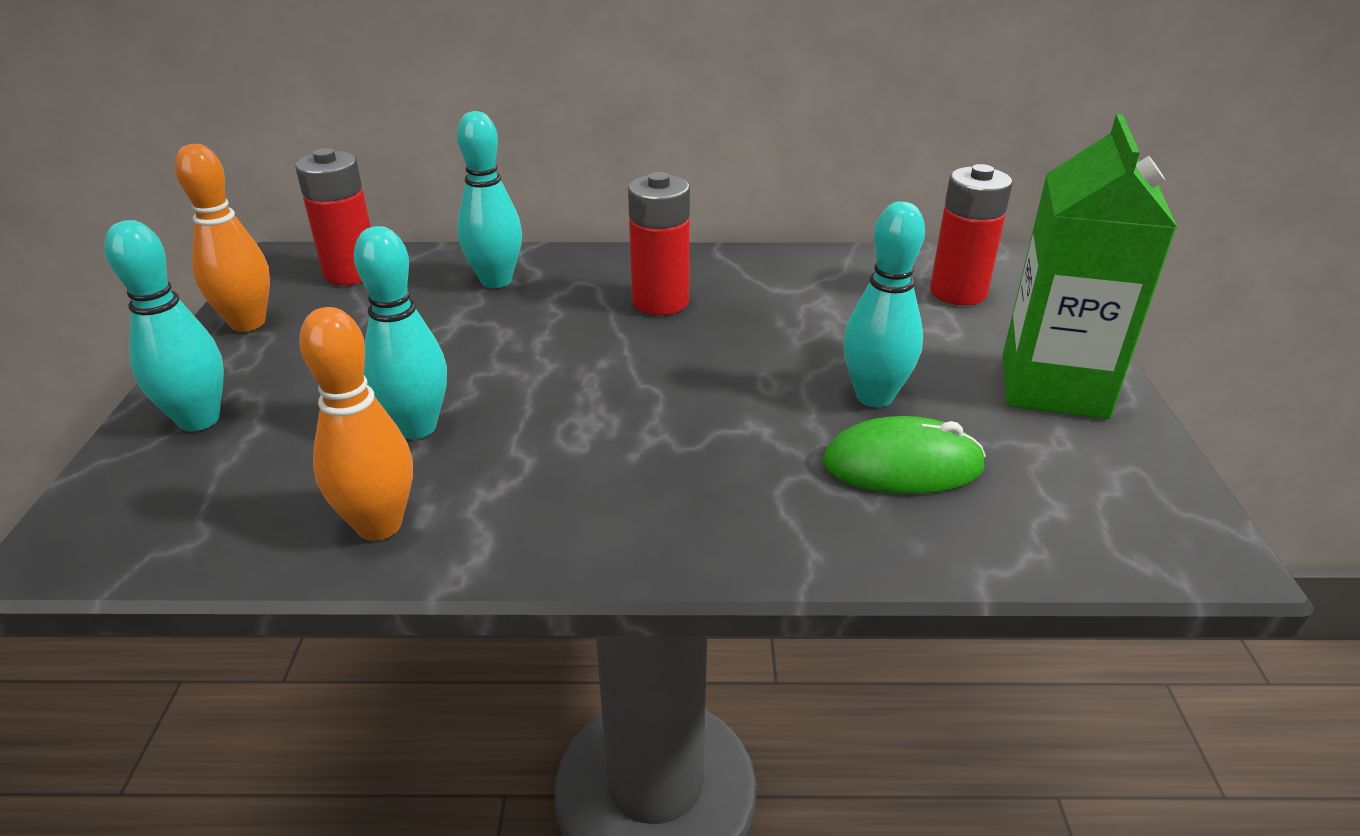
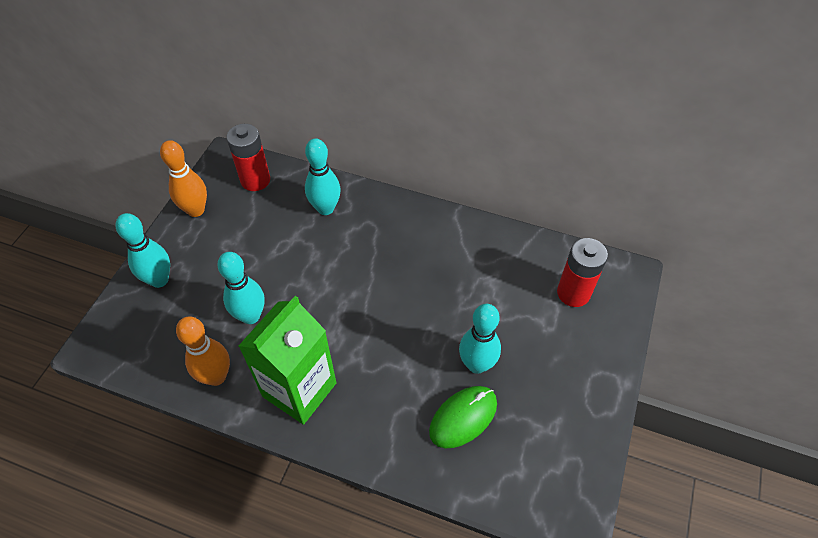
camera: 20 degrees right, 20 degrees up
red battery [628,172,690,315] -> none
green mouse [823,416,986,494] -> green mouse turned 60 degrees counterclockwise [429,386,497,448]
green carton [1003,114,1177,419] -> green carton moved to [239,296,337,425]

